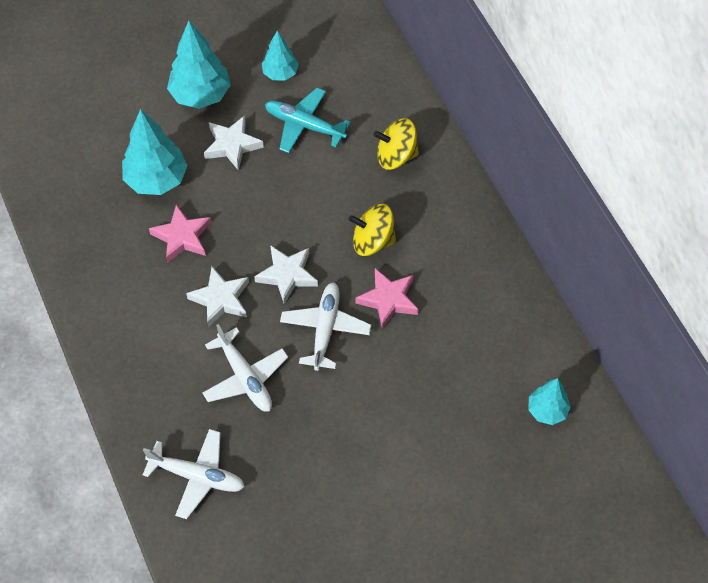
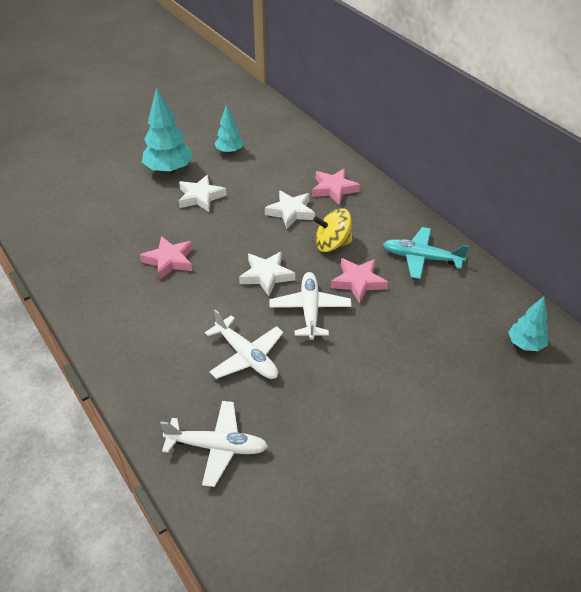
camera: 10 degrees left, 15 degrees down
turquoise tree [122,109,188,195] -> none
white star [186,267,249,328] -> white star moved to [265,190,315,229]
turquoise plane [265,88,351,153] -> turquoise plane moved to [383,227,469,279]
yellow spinning top [373,118,419,170] -> pink star [312,169,360,205]

